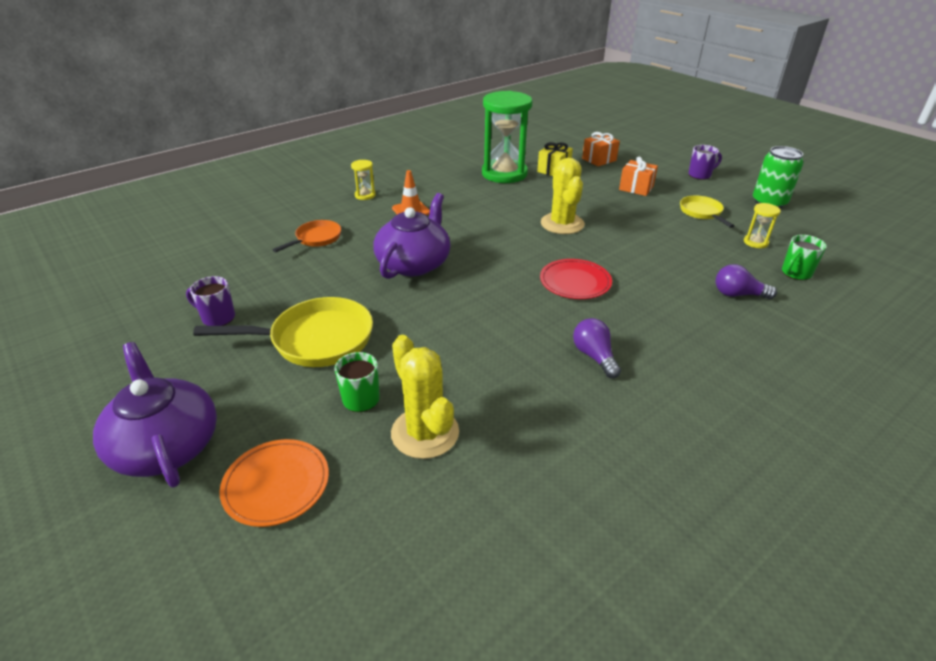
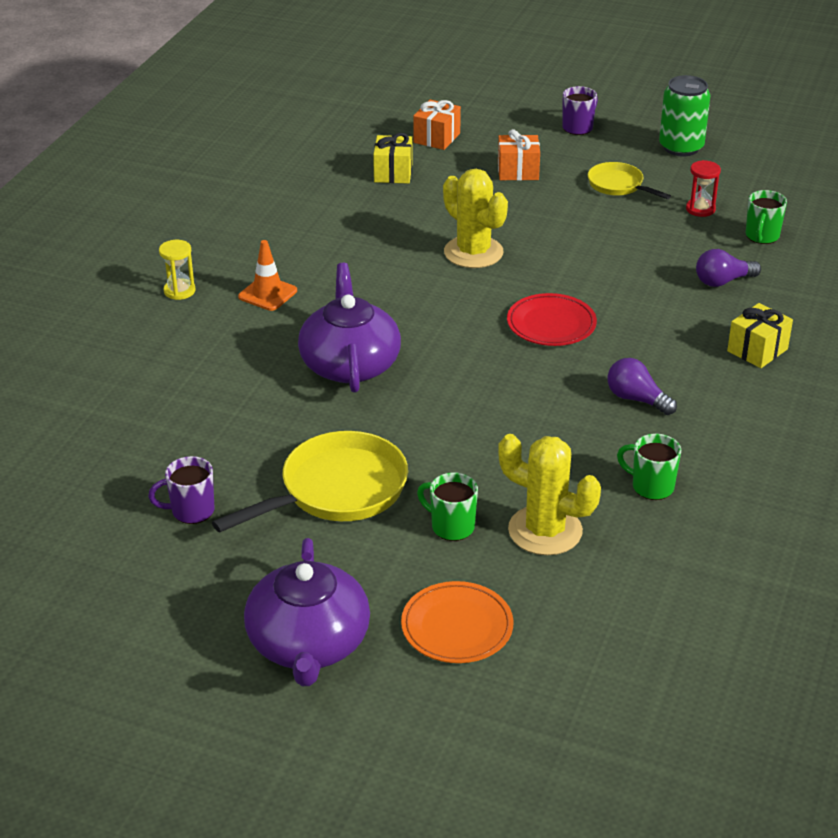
camera: 30 degrees left, 0 degrees up
purple teapot [93,342,217,488] -> purple teapot turned 120 degrees counterclockwise [244,538,370,686]
orange pan [272,220,341,252] -> none
green hourglass [482,91,532,183] -> none
yellow hourglass [744,203,781,248] -> red hourglass [686,160,721,217]
none -> green mug [617,434,681,500]
none -> yellow gift [727,303,793,368]

